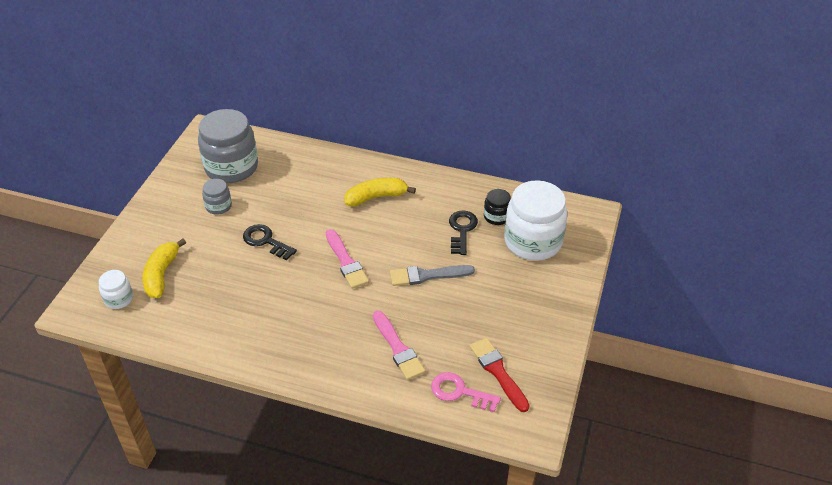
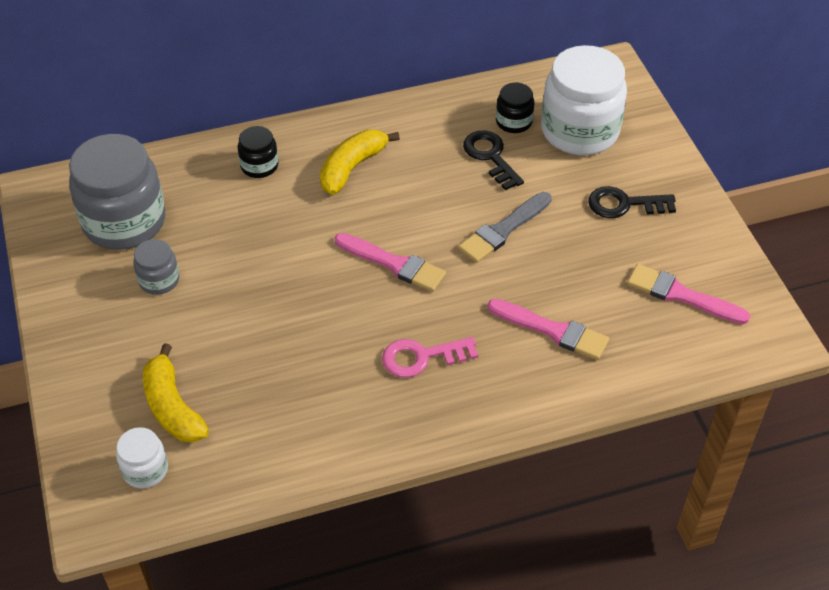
camera: 35 degrees left, 5 degrees up
black key [243,224,297,260] -> black key moved to [588,186,676,218]
pink key [431,372,501,412] -> pink key moved to [382,337,478,378]
red brush [470,338,530,412] -> pink brush [627,264,750,324]
none -> black jar [238,126,278,178]

